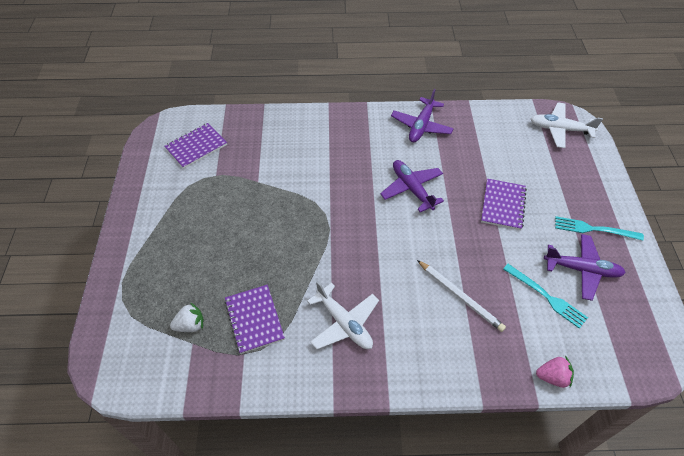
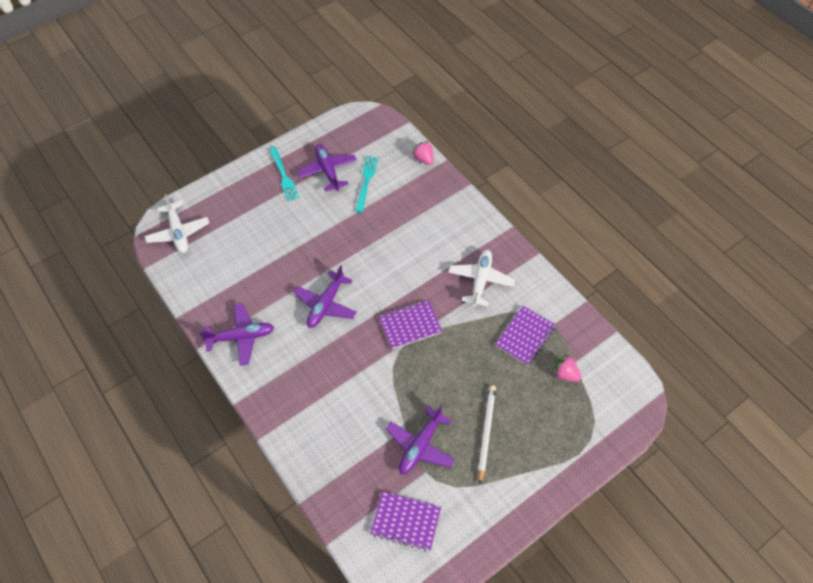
camera: 125 degrees left, 5 degrees up
white strawberry [170,302,204,332] -> pink strawberry [552,355,581,382]
white pencil [417,260,506,332] -> white pencil moved to [478,385,496,484]
purple notebook [481,179,527,230] -> purple notebook moved to [379,300,442,349]
none -> purple plane [386,405,455,474]

